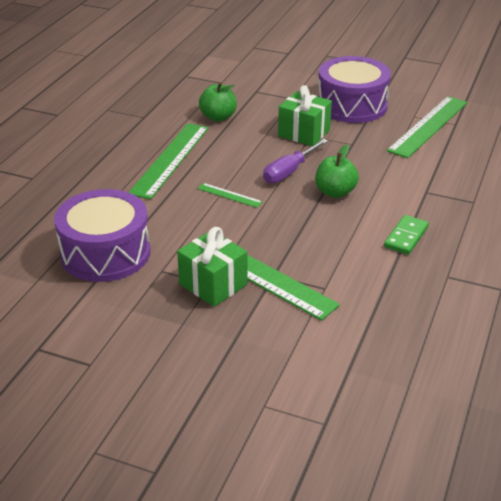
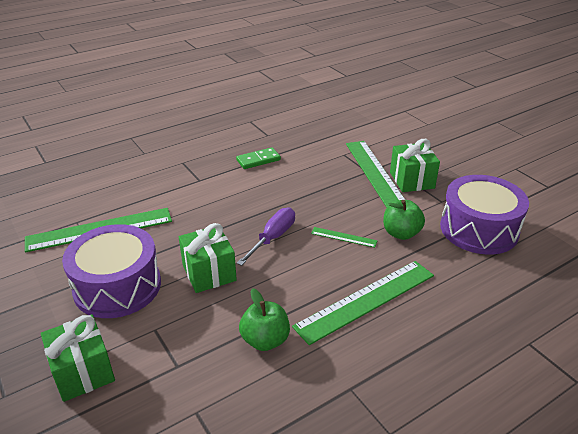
camera: 145 degrees left, 0 degrees up
green ruler [197,183,263,208] -> green ruler turned 45 degrees counterclockwise [311,227,377,248]
purple screwdriver [263,139,328,183] -> purple screwdriver turned 45 degrees counterclockwise [236,208,295,266]
green apple [315,144,359,198] -> green apple moved to [383,200,425,240]
none -> green gift [41,314,115,402]

